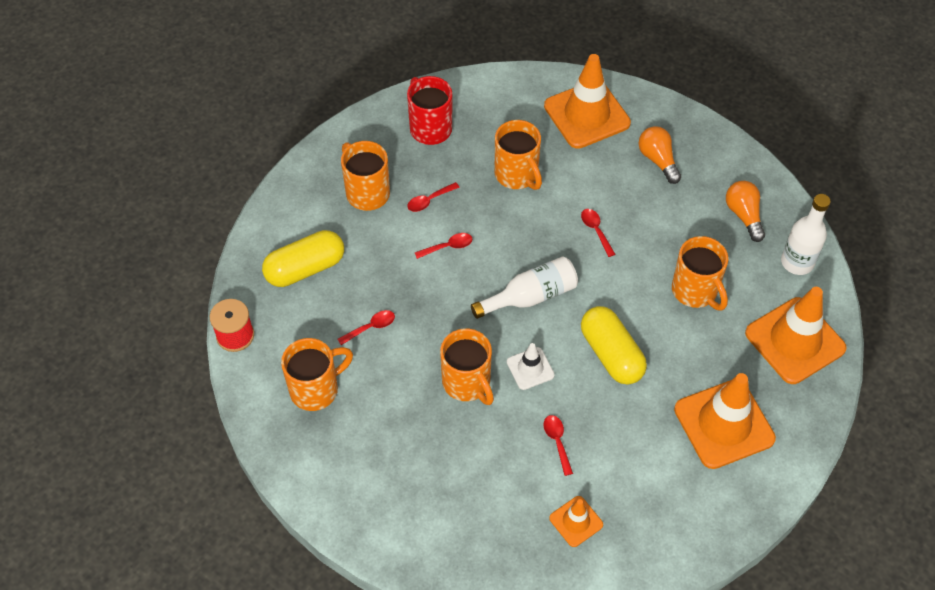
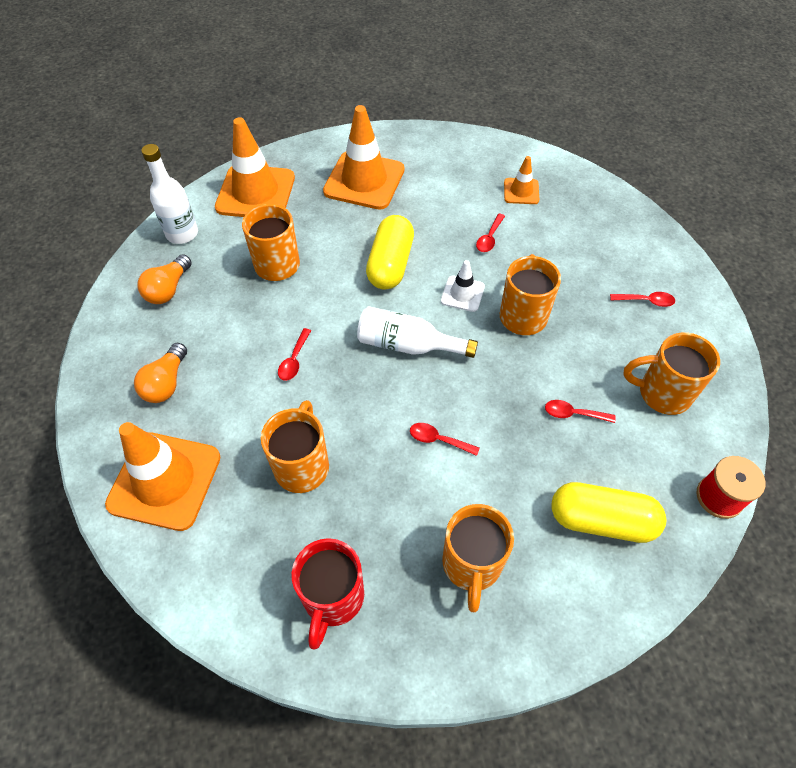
camera: 140 degrees left, 0 degrees up
red spoon [407,182,460,212] -> red spoon moved to [610,292,675,307]

